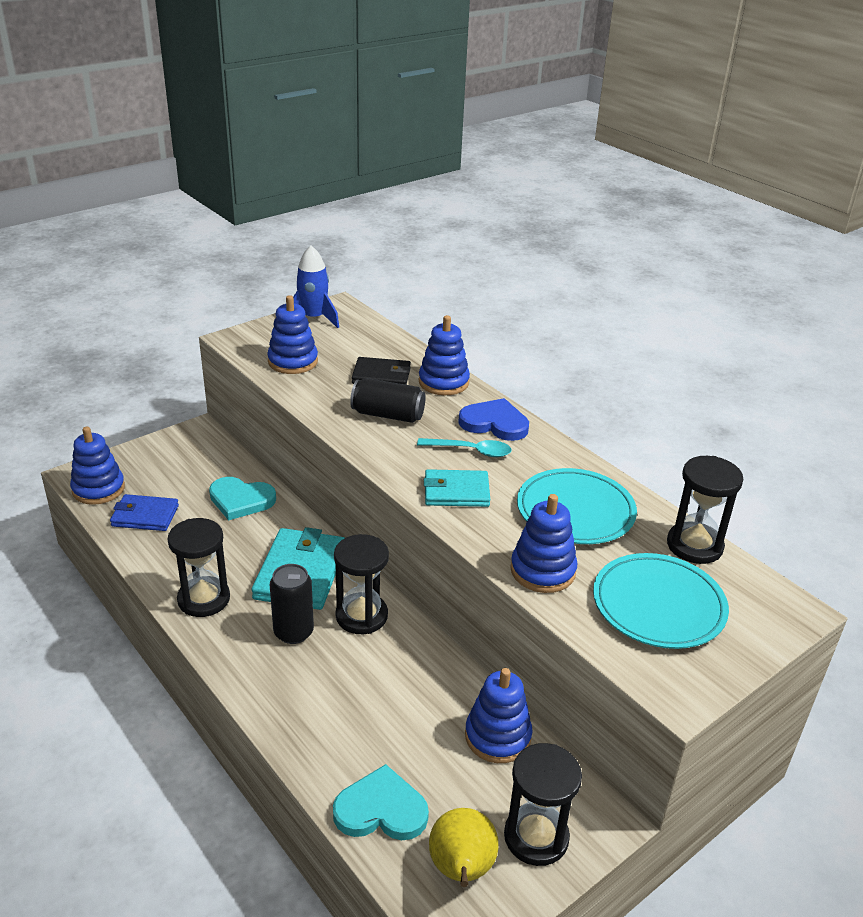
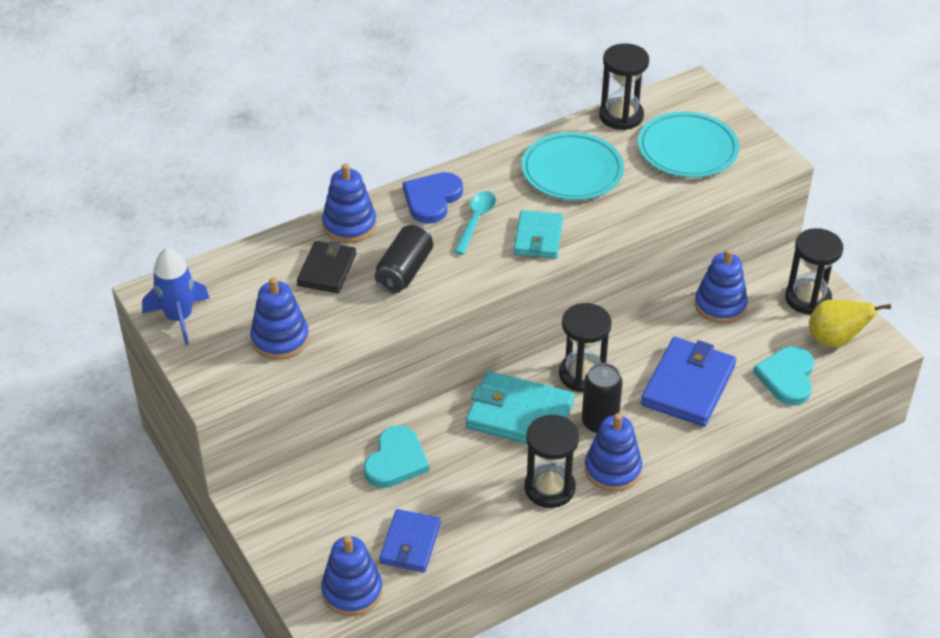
camera: 80 degrees left, 10 degrees up
blue stacking toy [510,494,577,593] -> blue stacking toy moved to [585,413,642,492]
none -> blue wallet [641,337,736,427]

